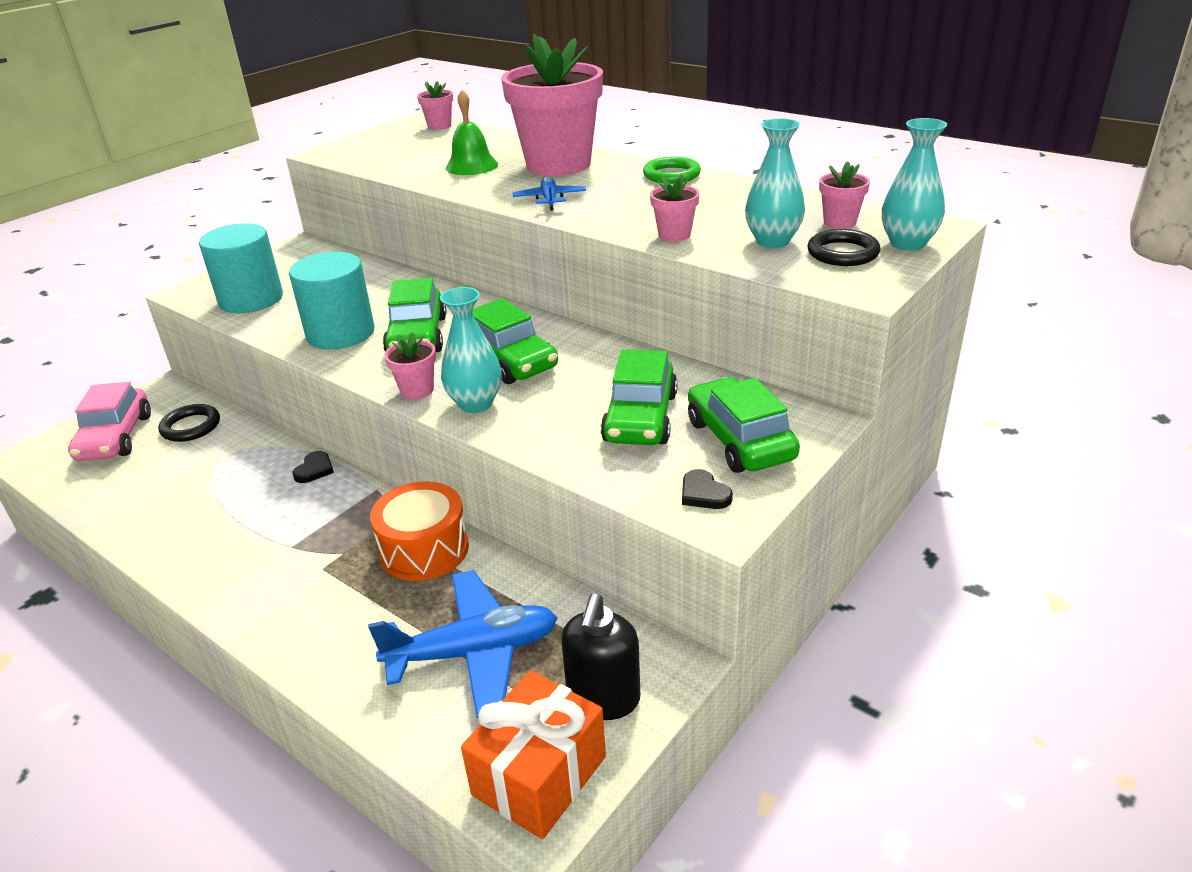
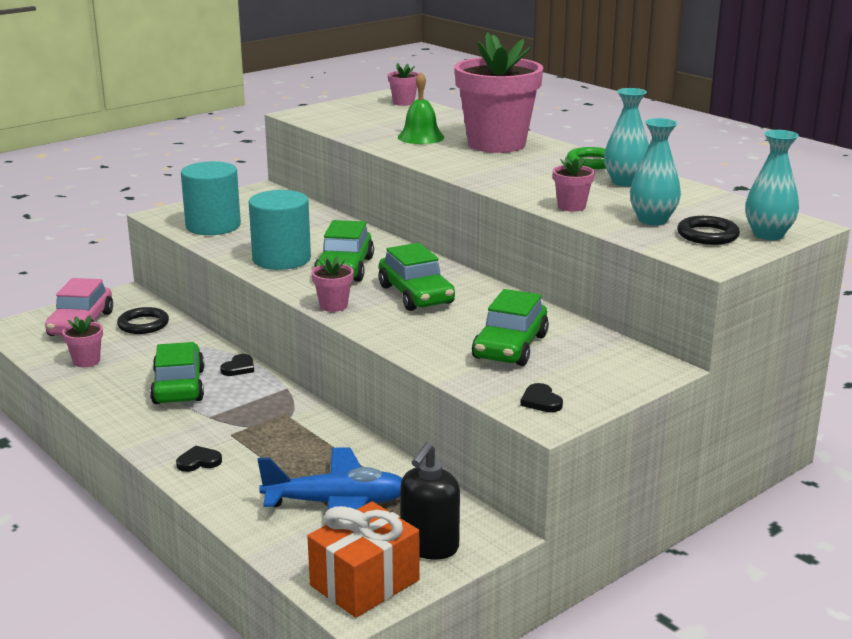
camera: 10 degrees right, 10 degrees down
orange drum [370,481,469,581] -> none
turquoise vase [440,287,502,413] -> turquoise vase moved to [604,88,649,186]
blue plane [513,176,586,211] -> none
green car [688,377,800,473] -> green car moved to [150,342,205,404]
pink flower pot [819,161,870,229] -> pink flower pot moved to [62,315,103,367]
none -> black heart [176,446,222,472]

